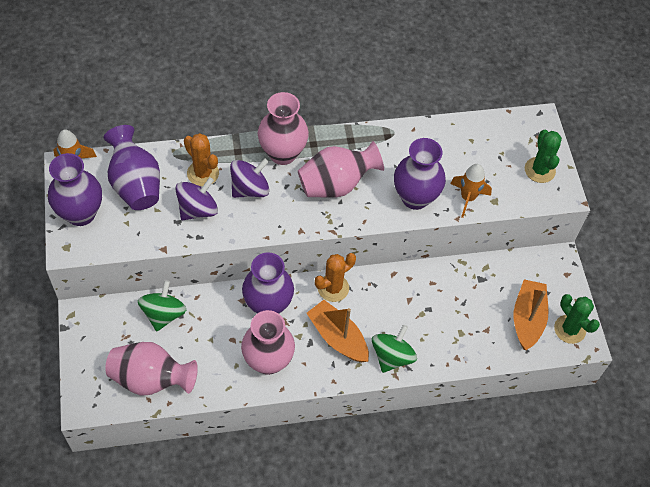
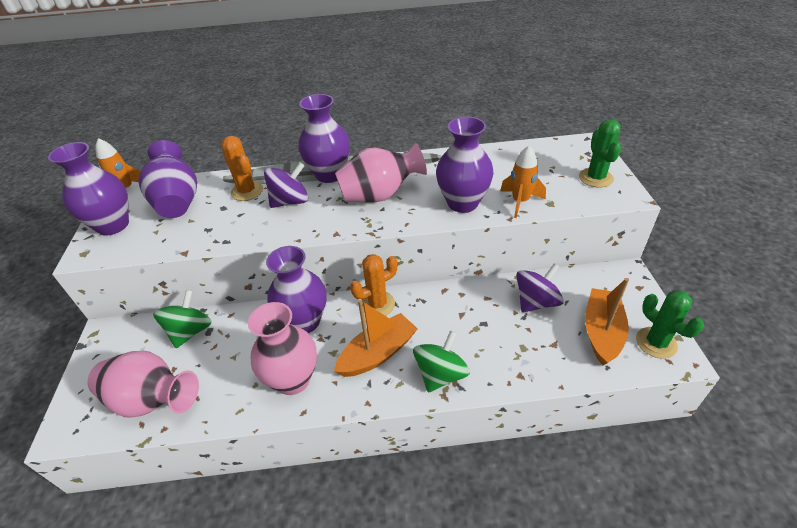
camera: 10 degrees right, 15 degrees down
purple spinning top [175,177,218,220] -> purple spinning top moved to [516,263,564,312]
pink vase [258,92,309,165] -> purple vase [298,94,350,183]
orange boat [307,300,369,362] -> orange boat turned 90 degrees clockwise [334,299,418,377]

